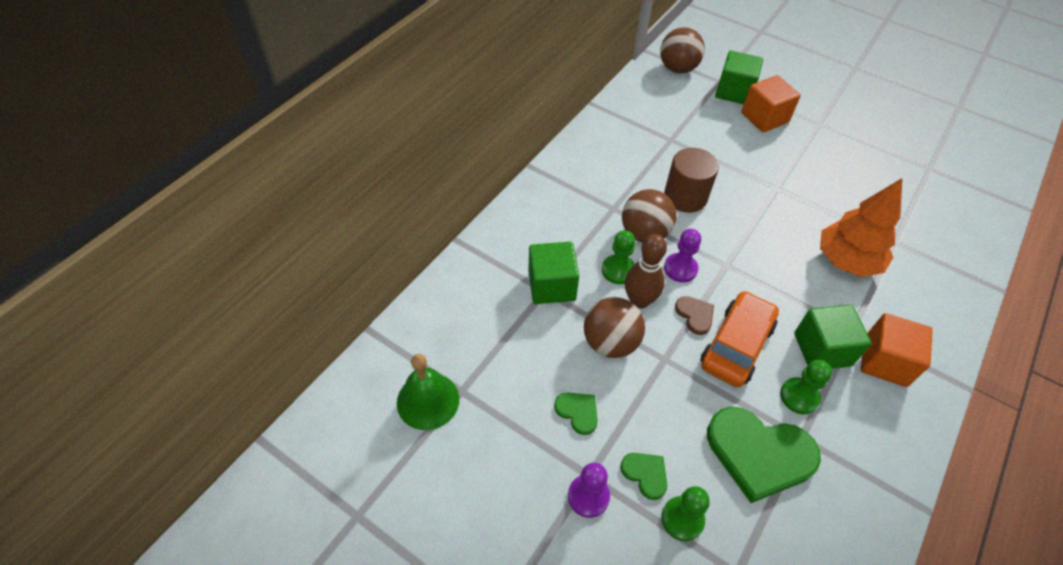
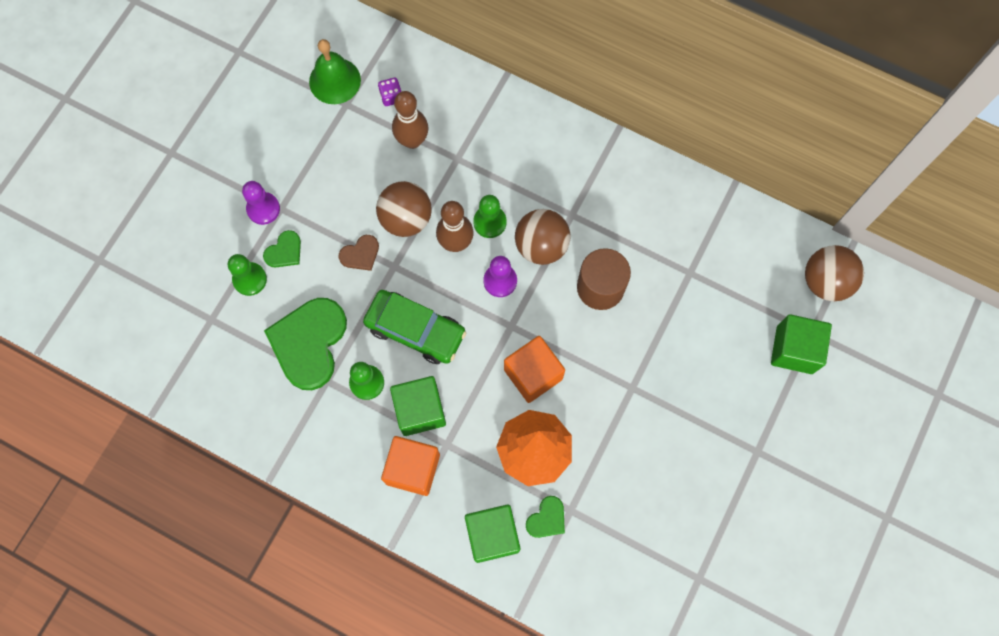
camera: 85 degrees right, 20 degrees up
green cube [528,242,579,304] -> green cube moved to [465,505,520,563]
green heart [554,393,598,435] -> green heart moved to [526,496,565,538]
brown heart [675,296,714,335] -> brown heart moved to [339,235,379,271]
orange car [700,291,779,387] -> green car [363,290,466,364]
orange cube [741,75,801,133] -> orange cube moved to [504,336,565,403]
none -> purple dice [378,78,402,106]
none -> brown bowling pin [392,91,428,149]

